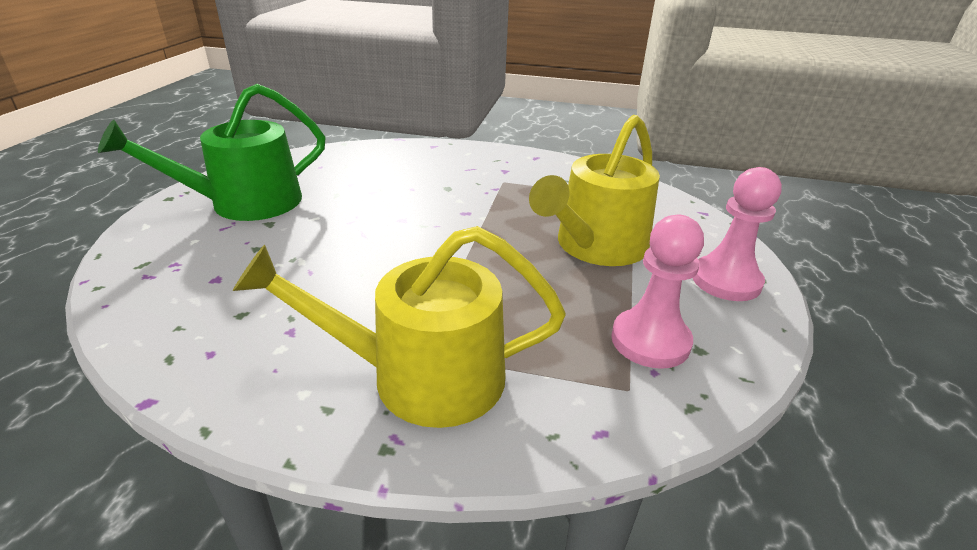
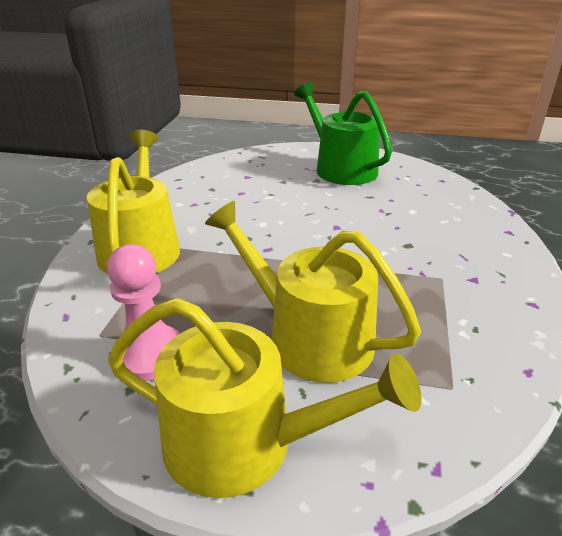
camera: 90 degrees right, 0 degrees up
pink pawn [693,167,782,301] -> yellow watering can [108,298,421,498]

